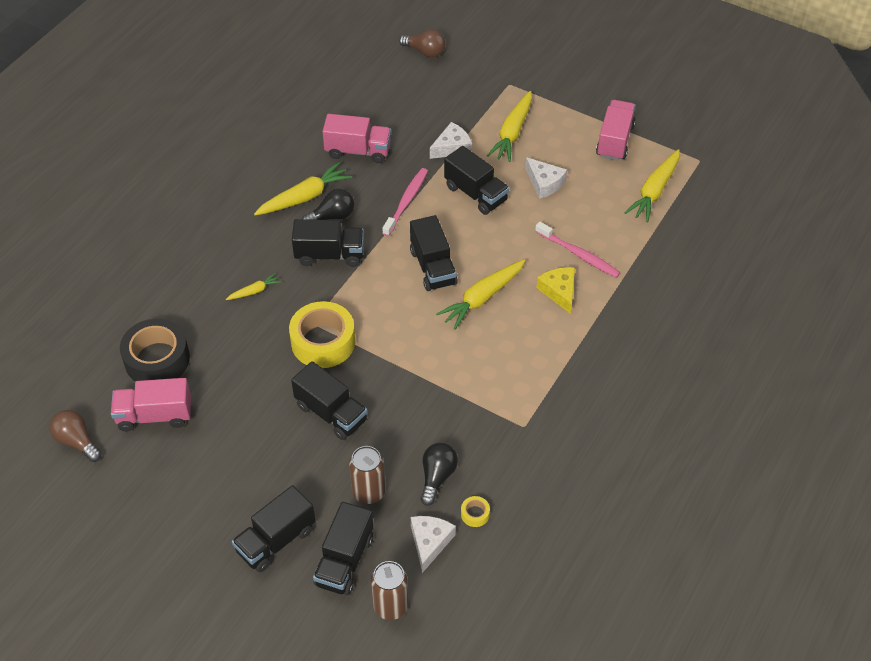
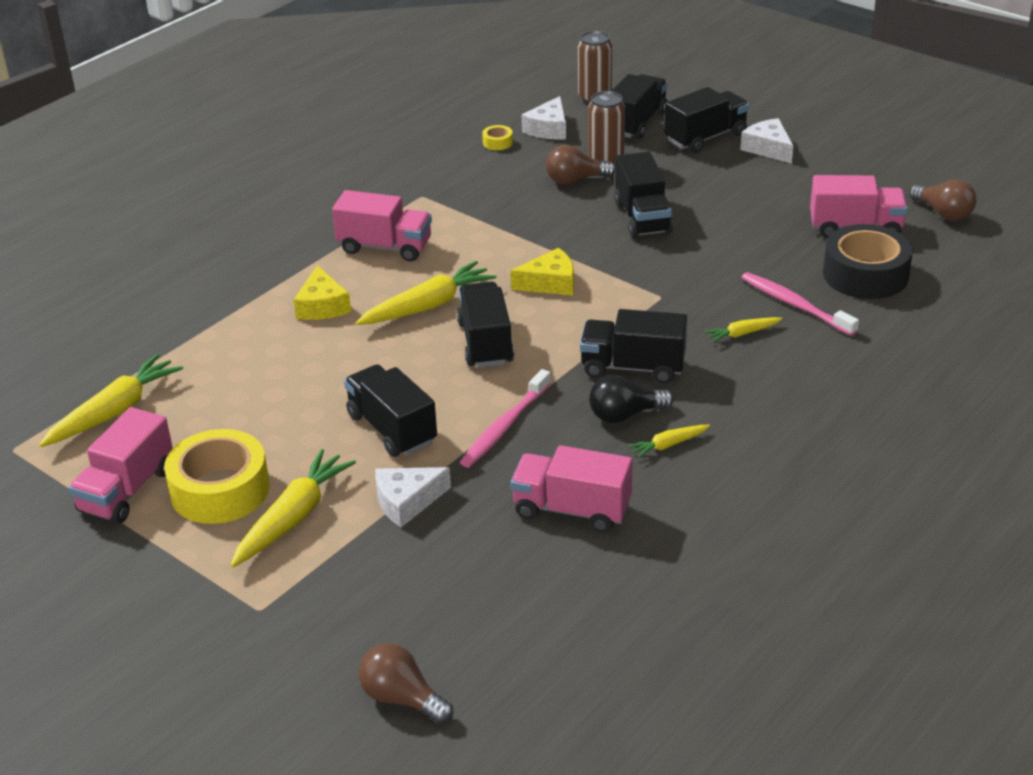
camera: 170 degrees left, 15 degrees down
yellow carrot [254,162,352,215] -> yellow carrot [627,424,710,459], size x0.51
yellow tape [289,301,355,368] -> yellow tape moved to [164,429,270,524]
black truck [291,361,367,440] -> black truck turned 150 degrees counterclockwise [614,152,673,238]
black light bulb [421,443,458,506] -> none
white cheese [526,157,567,199] -> white cheese moved to [740,118,793,163]
pink toothbrush [535,222,620,278] -> pink toothbrush moved to [741,272,859,336]
none -> pink truck [332,190,432,262]
none -> yellow cheese [510,248,574,296]
none -> brown light bulb [546,145,615,185]

